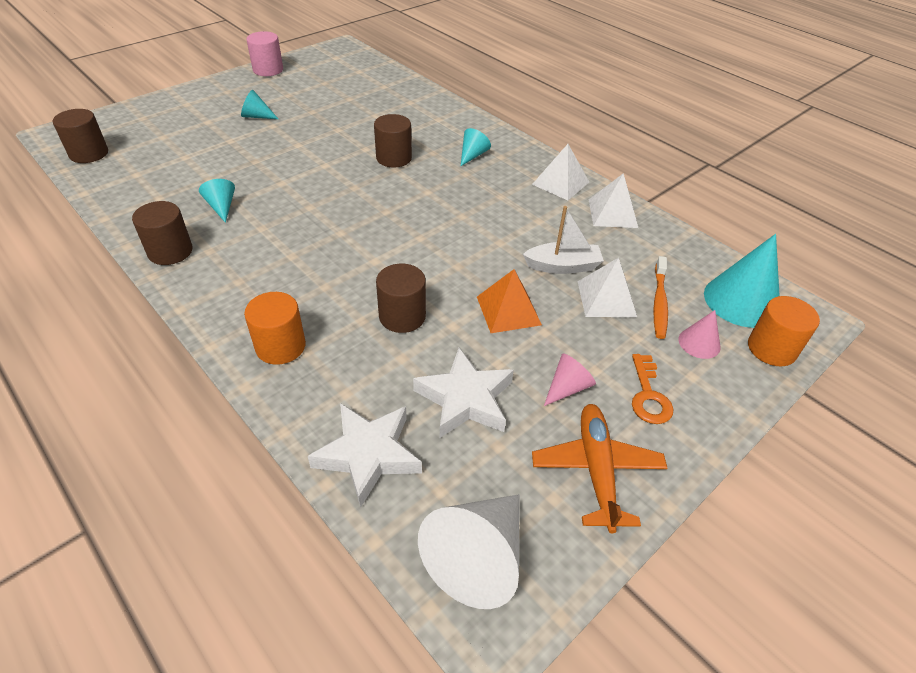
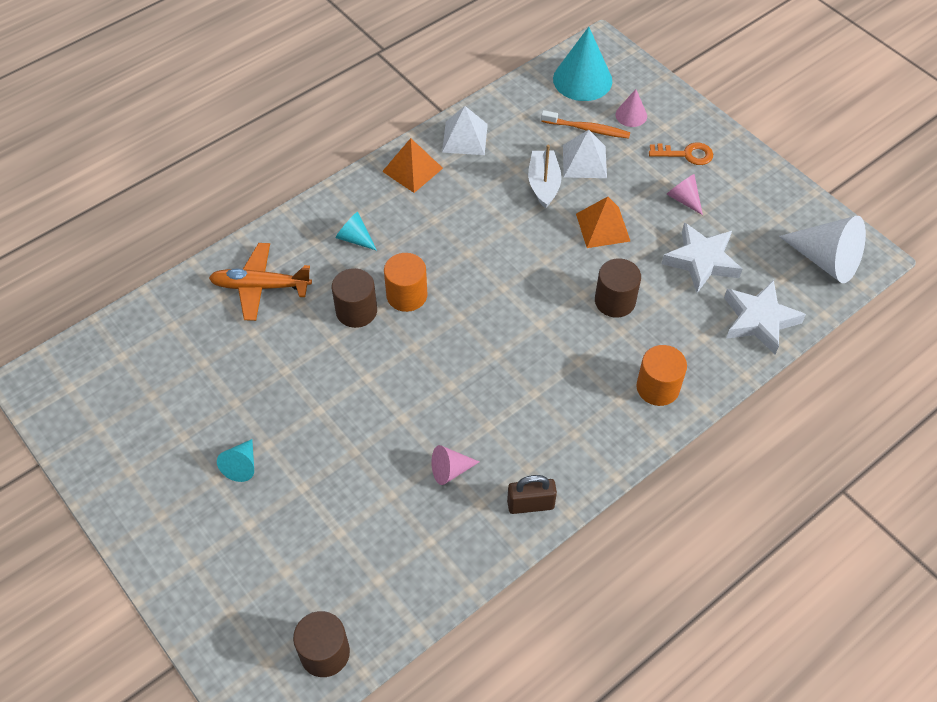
camera: 85 degrees left, 10 degrees up
brown cylinder [132,201,192,265] -> brown padlock [507,475,557,514]
turquoise cone [199,179,235,223] -> pink cone [431,445,480,485]
pink cylinder [246,31,283,76] -> none
white pyramid [532,144,589,200] -> orange pyramid [382,138,443,193]
orange plane [532,404,667,533] -> orange plane moved to [209,243,312,321]
orange cylinder [748,296,820,367] -> orange cylinder moved to [384,253,427,312]

